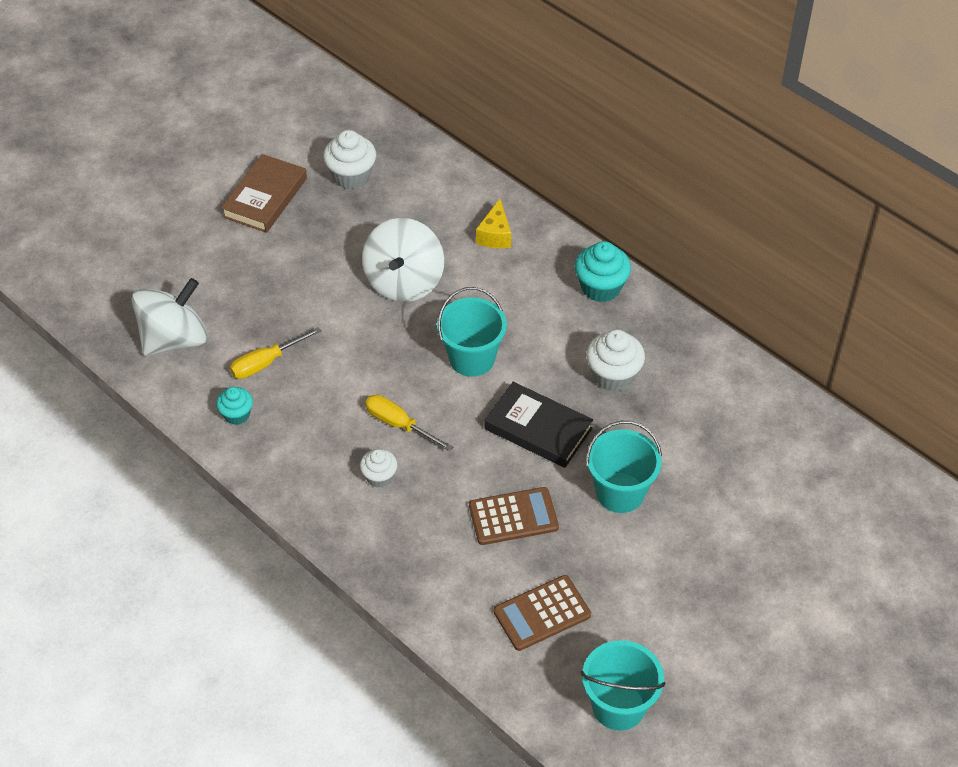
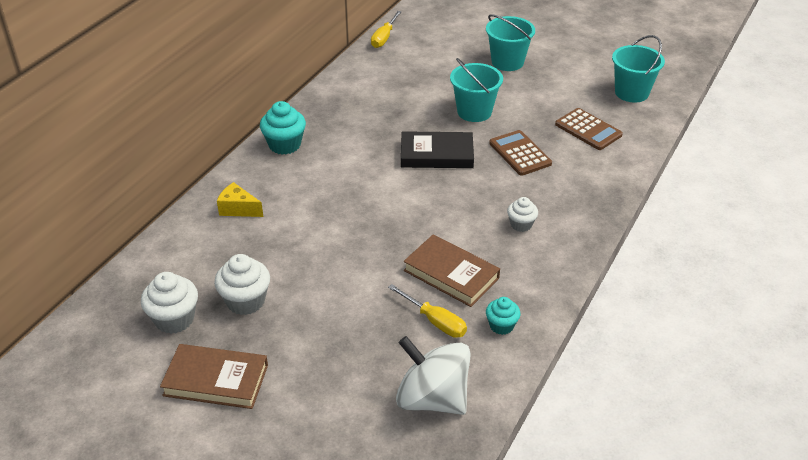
camera: 105 degrees left, 10 degrees down
white spinning top [362,218,444,302] -> none
yellow screwdriver [365,395,453,451] -> yellow screwdriver moved to [371,11,401,48]
turquoise bucket [437,287,507,377] -> turquoise bucket moved to [486,14,535,71]
yellow cheese [476,199,511,248] -> yellow cheese turned 150 degrees counterclockwise [217,182,263,217]
black book [484,382,593,468] -> black book turned 75 degrees clockwise [401,131,474,168]
white cupcake [586,330,645,392] -> white cupcake moved to [214,254,270,315]
none -> brown book [404,234,500,307]

